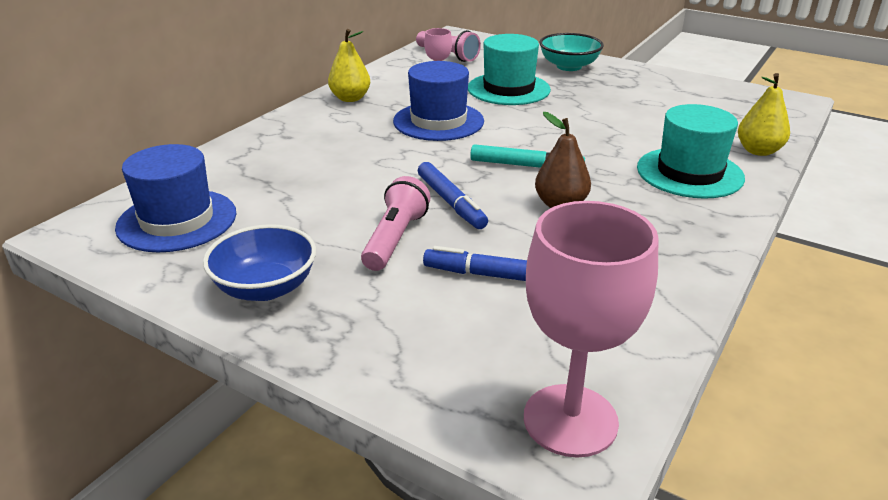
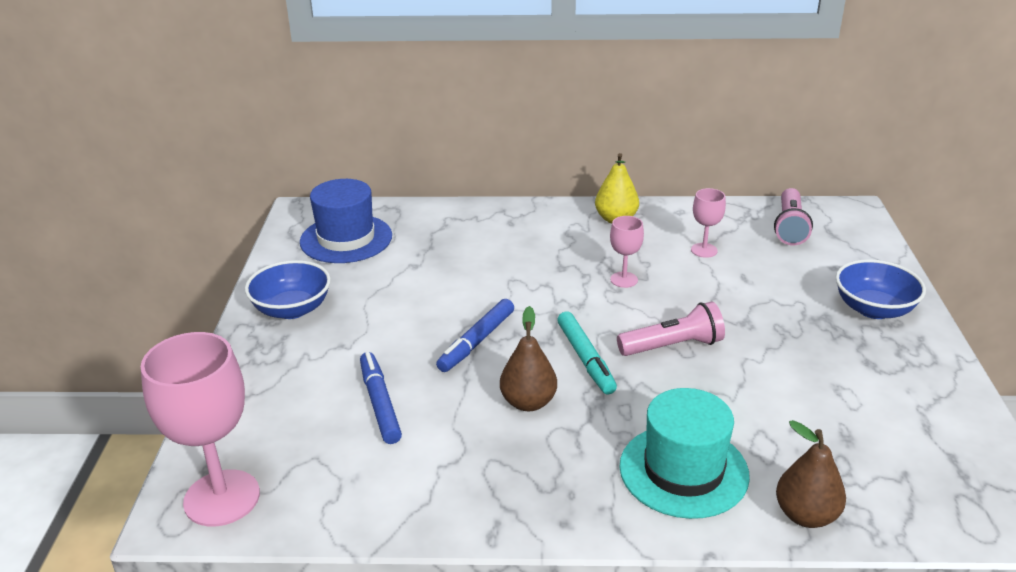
camera: 60 degrees right, 0 degrees up
pink flashlight [361,176,430,271] -> pink flashlight moved to [617,302,725,356]
blue hat [393,61,484,141] -> pink goblet [610,216,644,288]
turquoise hat [468,34,551,105] -> none
turquoise bowl [539,33,604,71] -> blue bowl [835,259,926,319]
yellow pear [738,73,790,156] -> brown pear [776,420,846,528]

